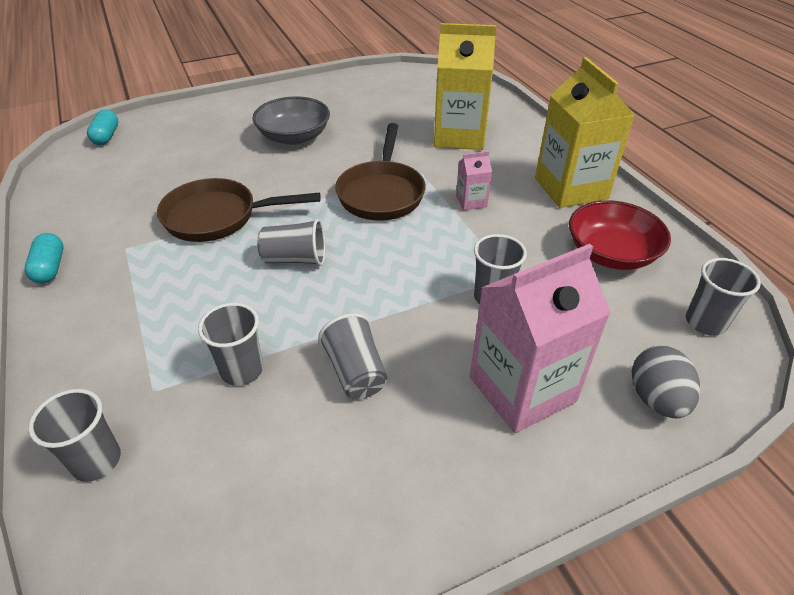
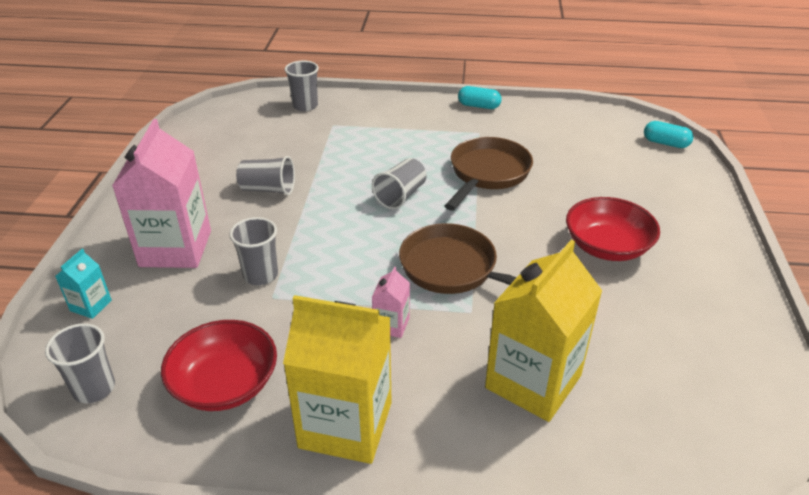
camera: 120 degrees right, 5 degrees down
grey cup [198,303,263,386] -> none
grey bowl [252,96,330,145] -> red bowl [566,197,660,261]
grey egg [632,346,700,418] -> turquoise carton [55,249,112,319]

